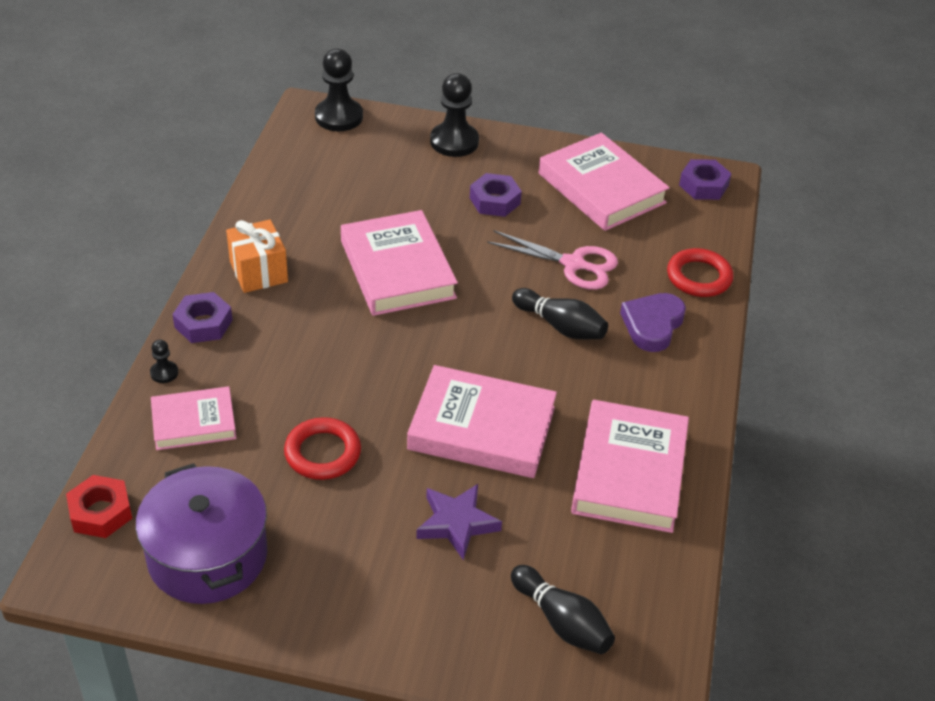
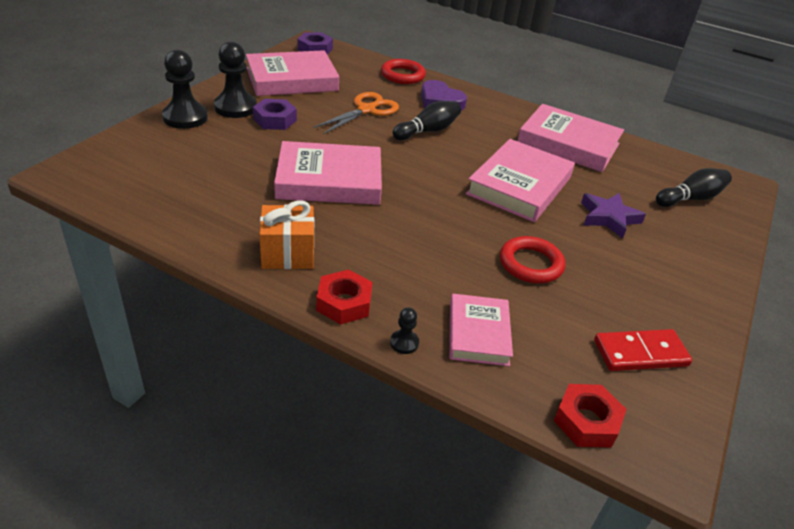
camera: 75 degrees left, 5 degrees down
purple pot [136,463,267,604] -> red domino [594,329,692,371]
purple nut [172,292,233,343] -> red nut [316,269,373,325]
black pawn [315,49,363,131] -> black pawn moved to [214,41,257,118]
pink scissors [487,230,618,290] -> orange scissors [313,92,399,134]

